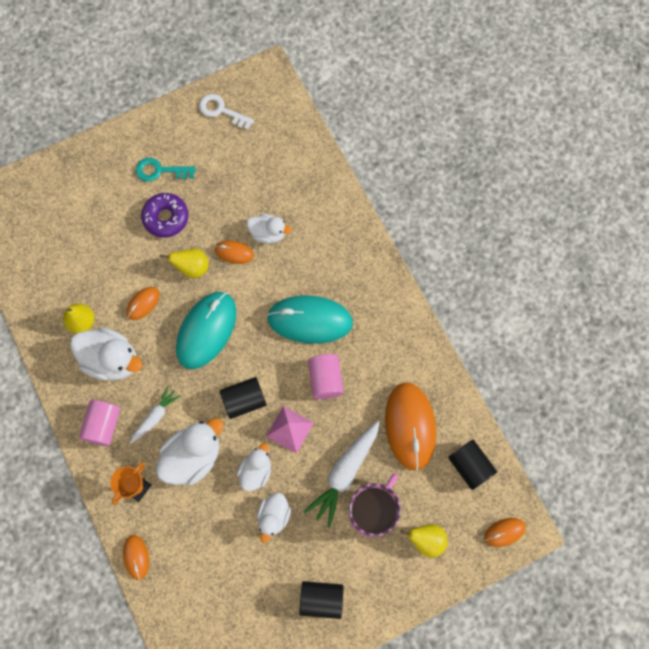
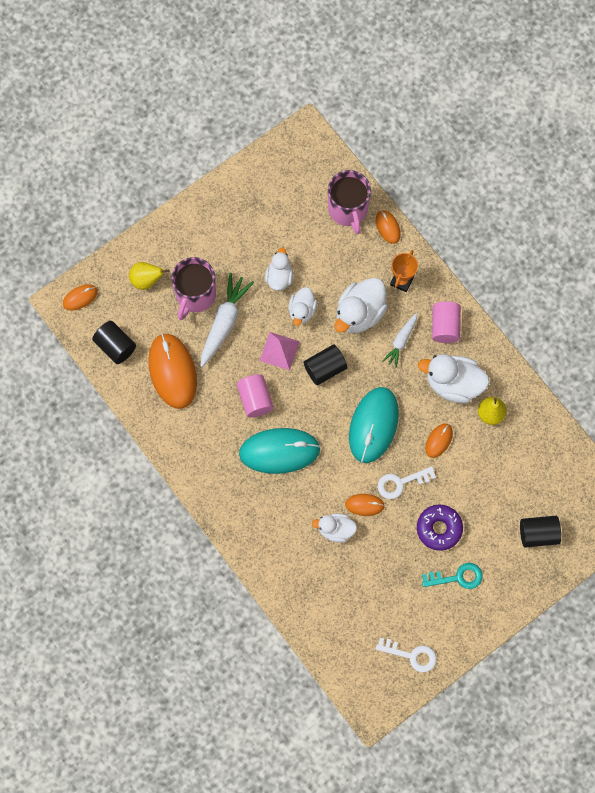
camera: 170 degrees right, 0 degrees up
yellow pear [160,249,209,278] -> white key [377,466,436,499]
black cylinder [299,581,344,619] -> black cylinder moved to [520,516,561,548]
none -> pink mug [328,170,371,234]

